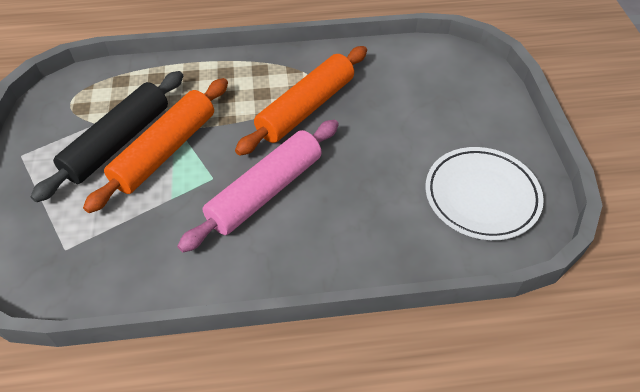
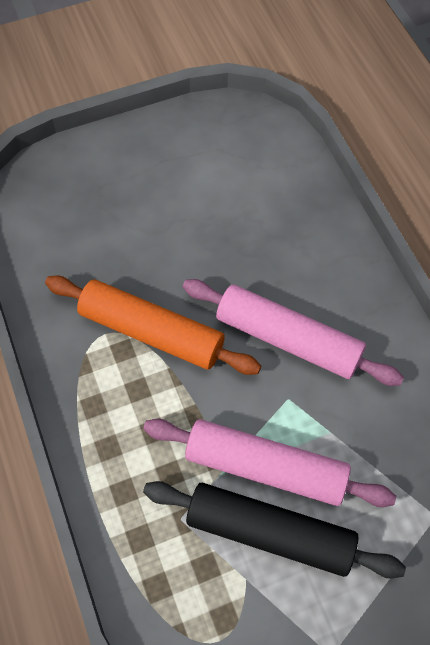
camera: 105 degrees left, 10 degrees up
orange rolling pin [83,78,228,213] -> pink rolling pin [143,419,396,507]
white plate [425,147,544,240] -> none

